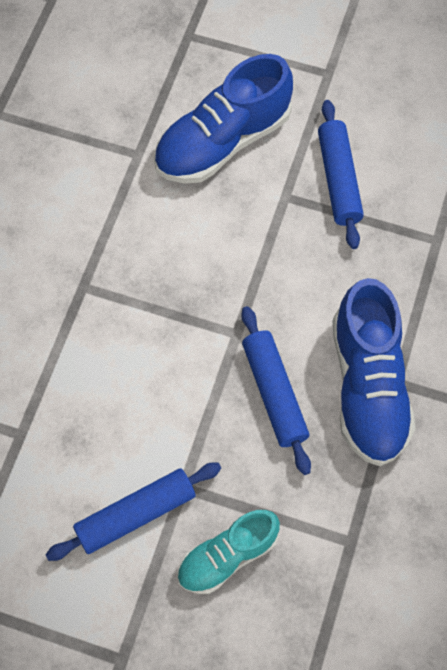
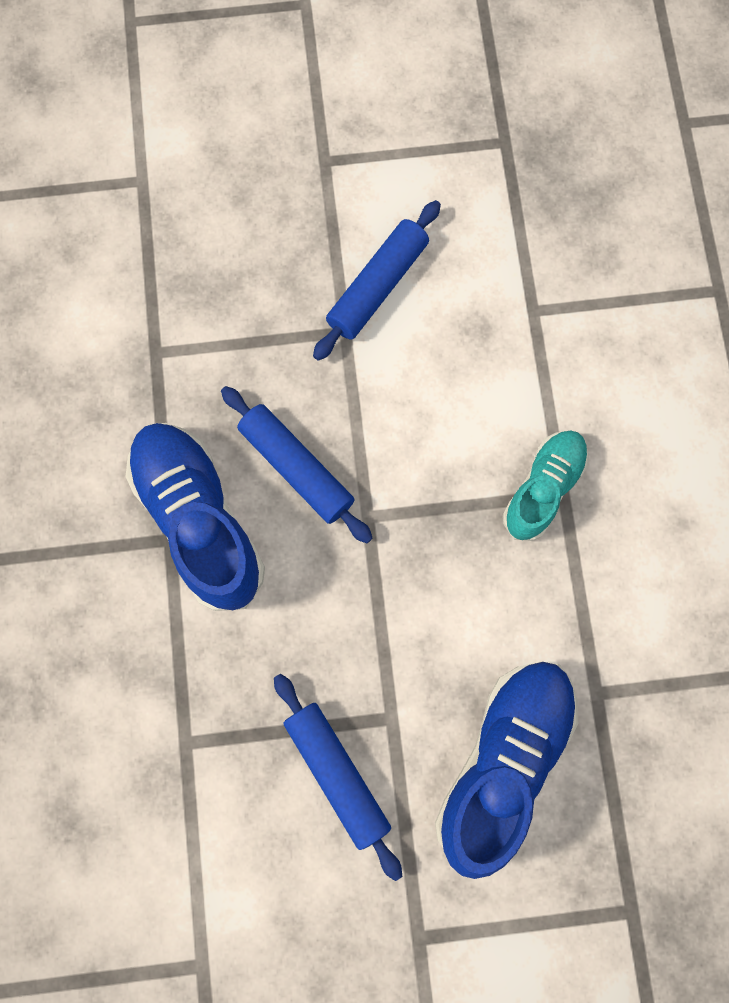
camera: 155 degrees right, 10 degrees up
turquoise shoe [177,510,280,594] -> turquoise shoe moved to [503,430,589,541]

